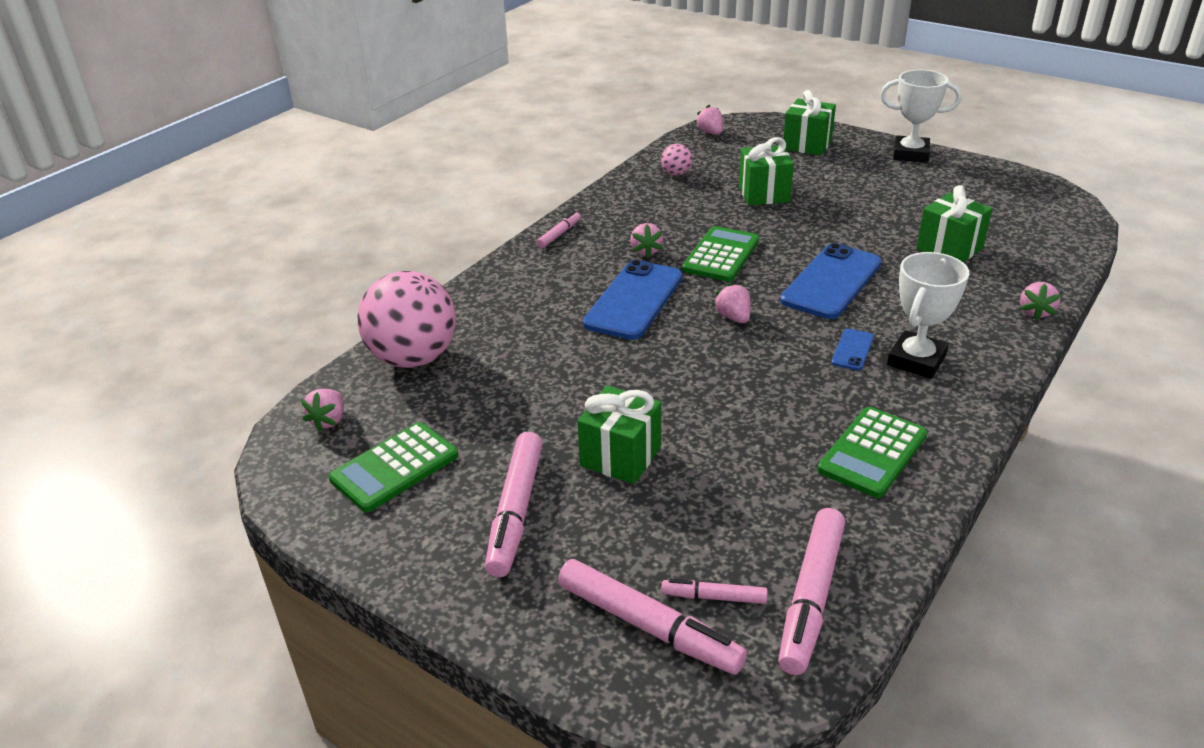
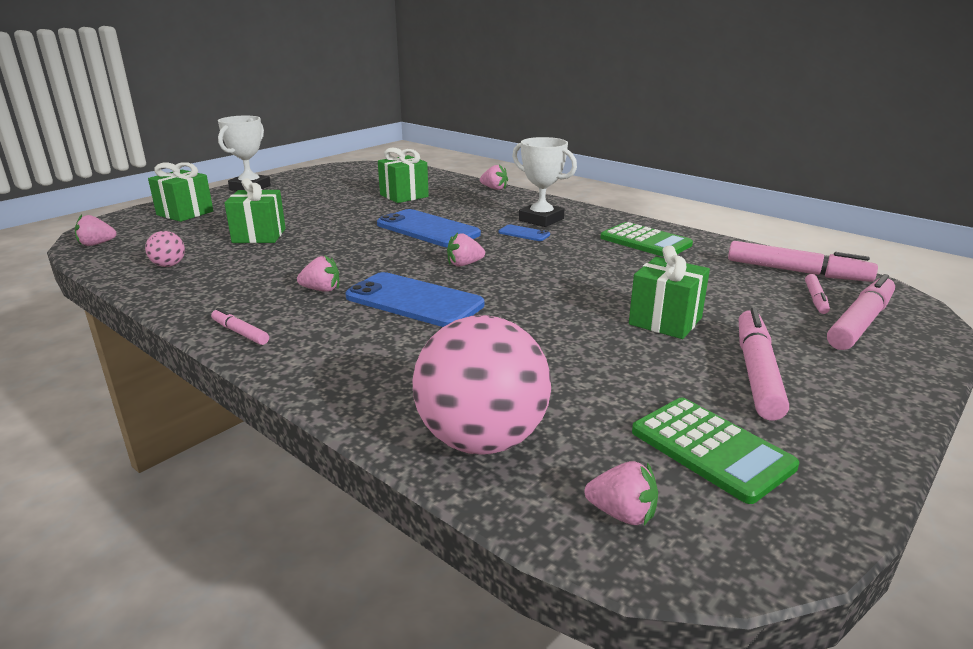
camera: 85 degrees left, 10 degrees down
pink marker [485,432,543,577] -> pink marker turned 90 degrees counterclockwise [739,308,789,421]
green calculator [682,226,759,282] -> none

